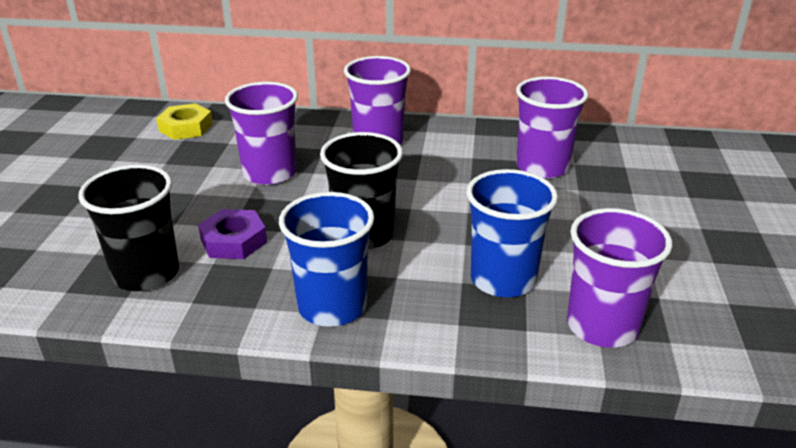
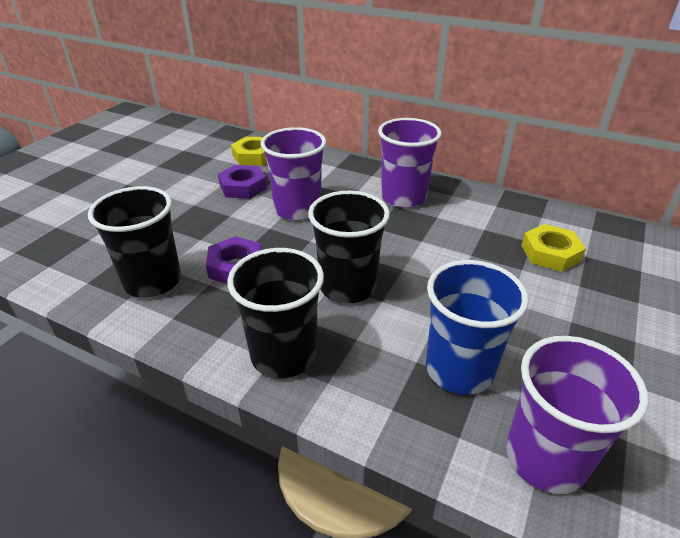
camera: 20 degrees right, 5 degrees up
blue cup [279,192,375,327] -> black cup [227,248,324,379]
purple cup [516,77,588,178] -> yellow nut [521,224,586,272]
none -> purple nut [218,165,267,199]

